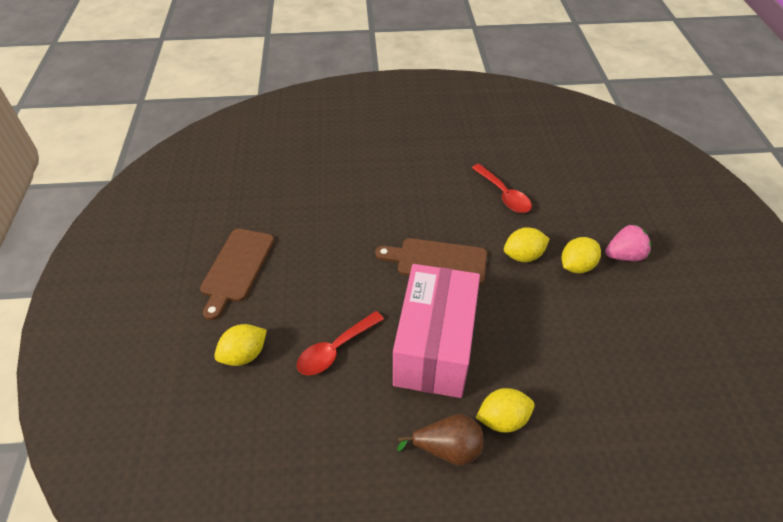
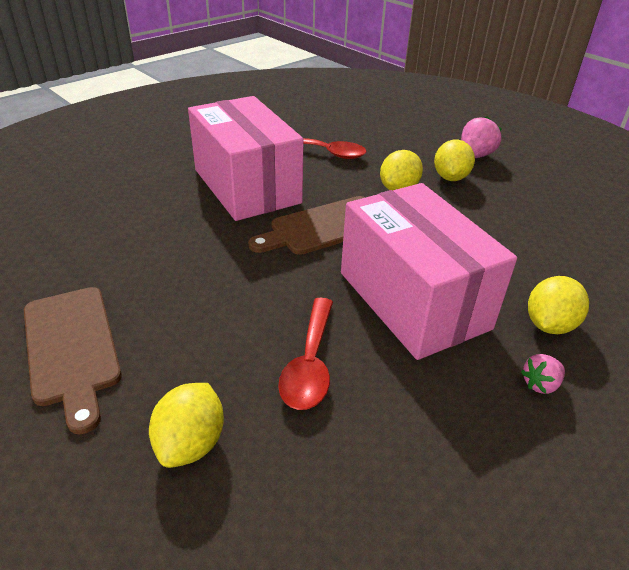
camera: 40 degrees left, 10 degrees down
brown pear [397,414,483,466] -> pink strawberry [521,354,565,394]
none -> pink box [188,96,304,221]

